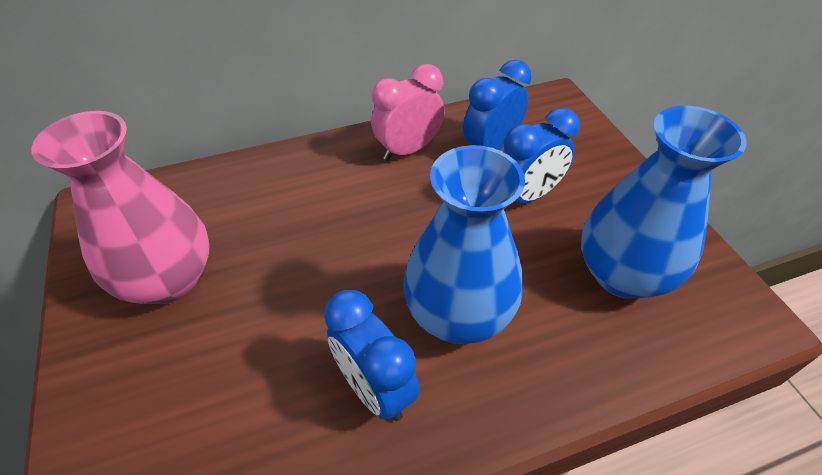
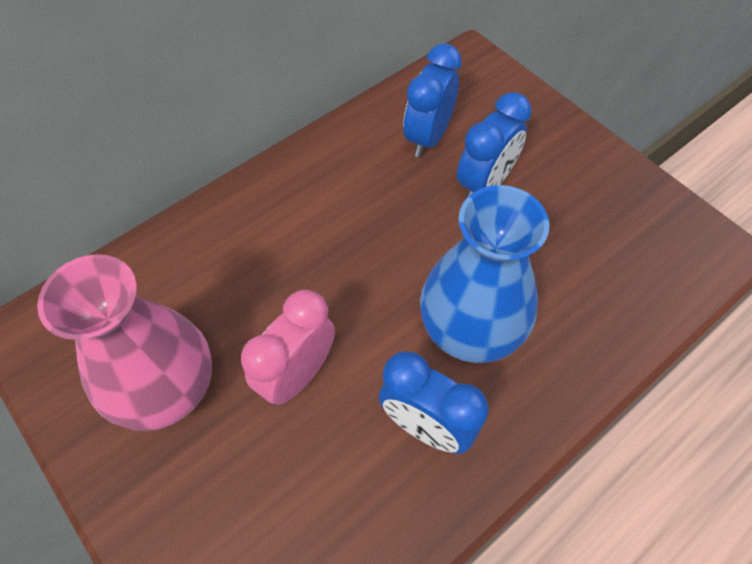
camera: 20 degrees left, 10 degrees up
pink clock [371,64,444,161] -> pink clock moved to [241,290,335,405]
blue vase [581,106,747,298] -> none

